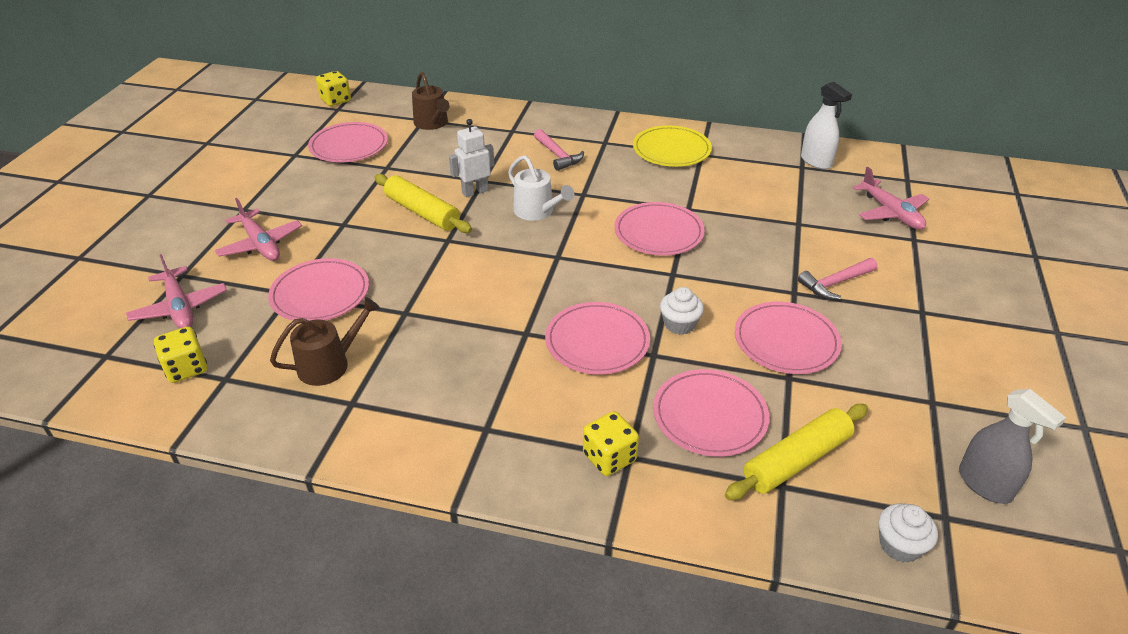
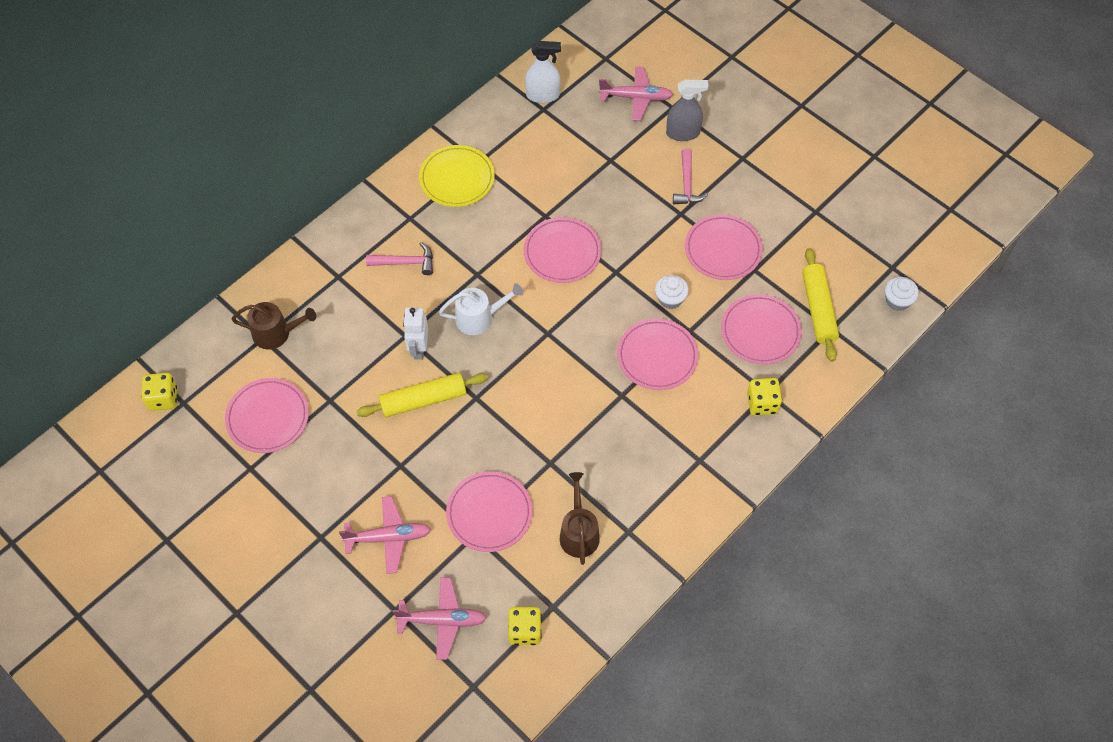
camera: 60 degrees left, 20 degrees up
grey spray bottle [959,389,1066,504] -> grey spray bottle moved to [666,80,708,141]

